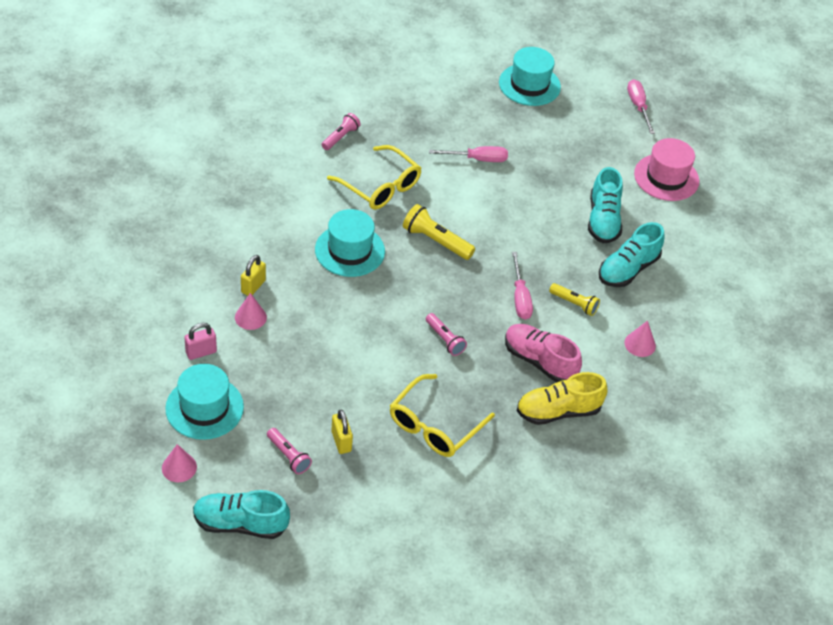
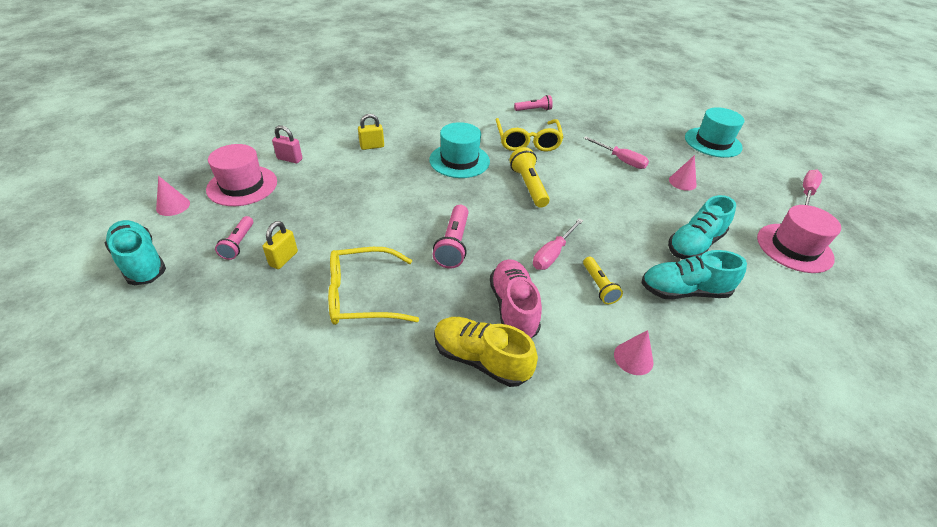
camera: 45 degrees right, 5 degrees down
turquoise hat [165,364,244,440] -> pink hat [206,144,277,206]
pink cone [235,293,267,330] -> pink cone moved to [669,155,696,191]
pink flashlight [426,313,467,356] -> pink flashlight [433,205,469,269], size x1.52

